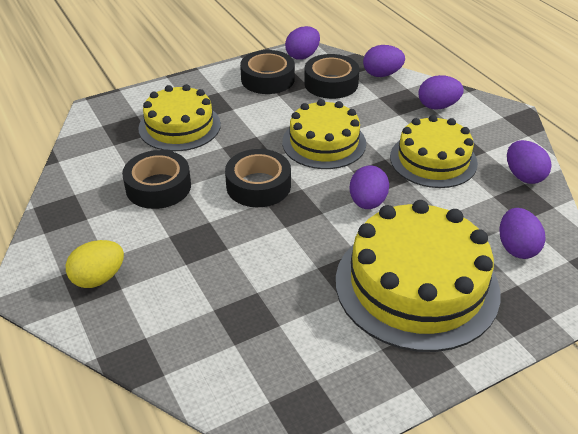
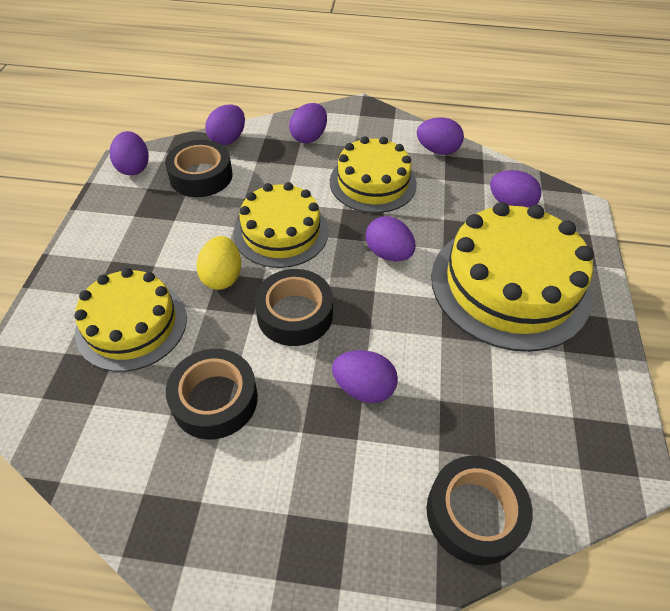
camera: 55 degrees left, 10 degrees up
yellow egg [66,240,124,288] -> yellow egg moved to [196,236,241,290]
black tape [240,50,295,94] -> black tape moved to [427,456,533,565]
none -> purple egg [332,350,398,403]

